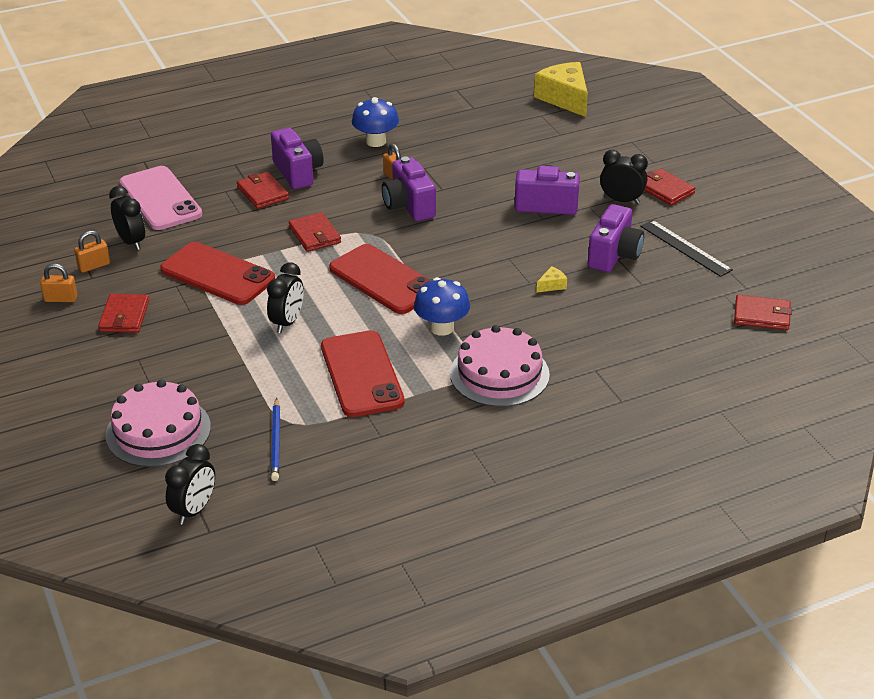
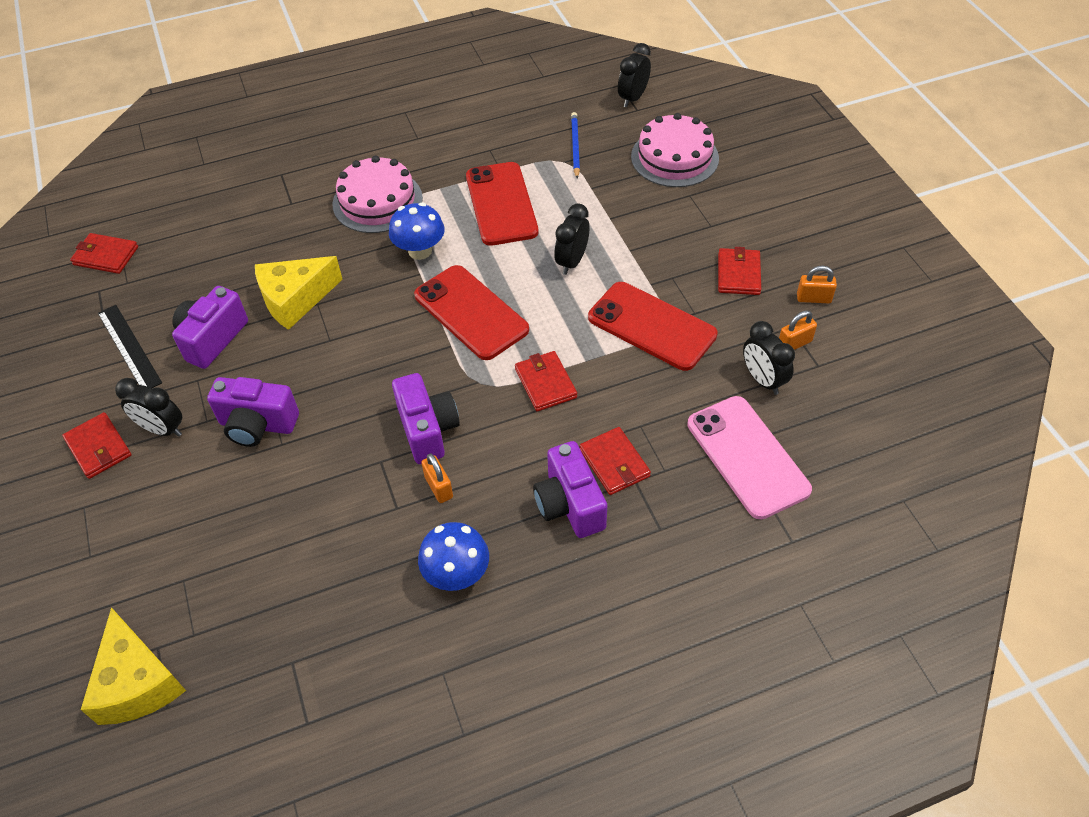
camera: 175 degrees left, 15 degrees up
yellow cheese [536,266,567,292] -> yellow cheese [255,256,343,330], size x2.45

